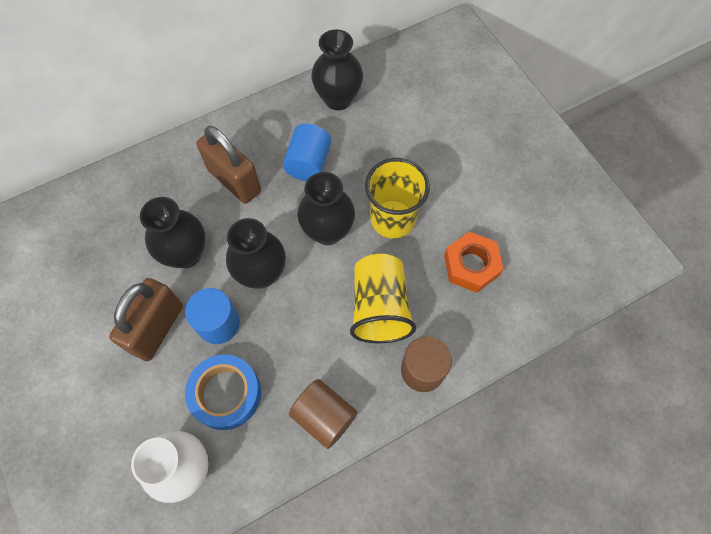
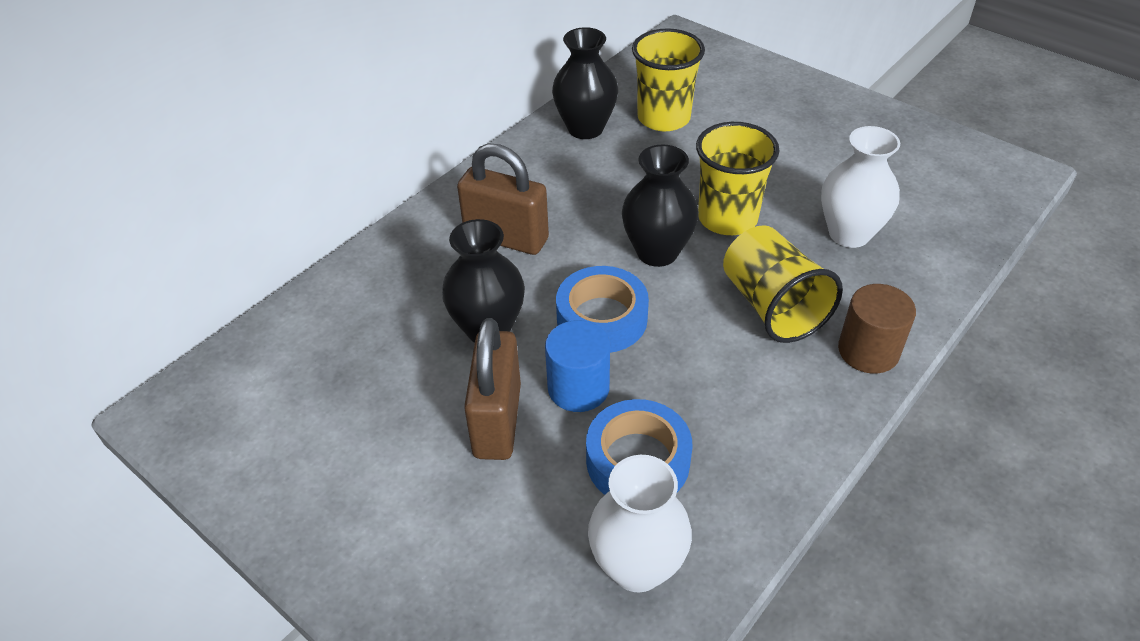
camera: 20 degrees left, 20 degrees down
black vase [226,218,286,289] -> blue tape [556,266,649,353]
blue cylinder [283,124,331,181] -> none
brown cylinder [289,379,357,449] -> none
orange nut [444,232,503,293] -> white vase [821,126,900,248]
none -> yellow cup [632,28,705,131]

